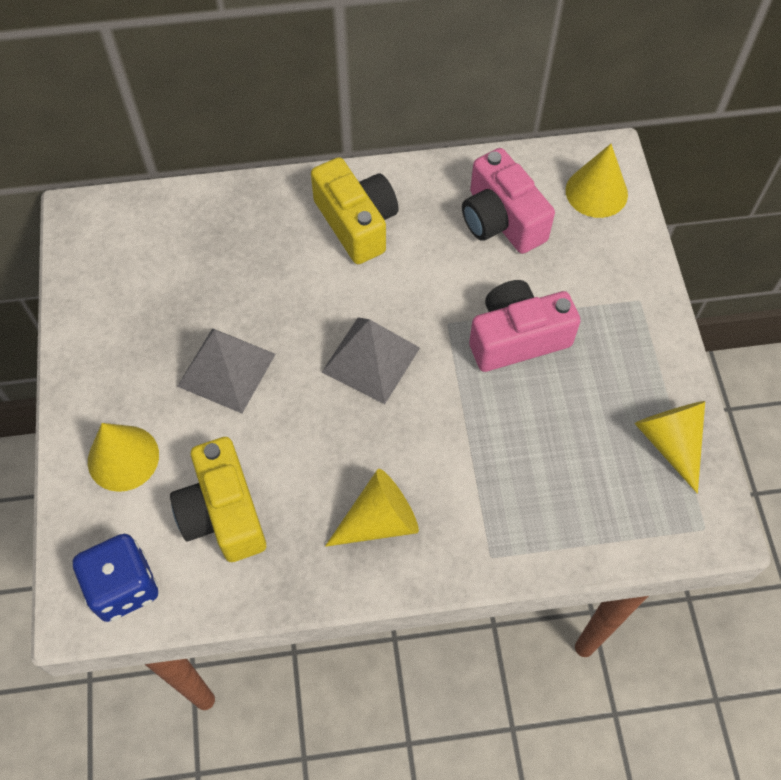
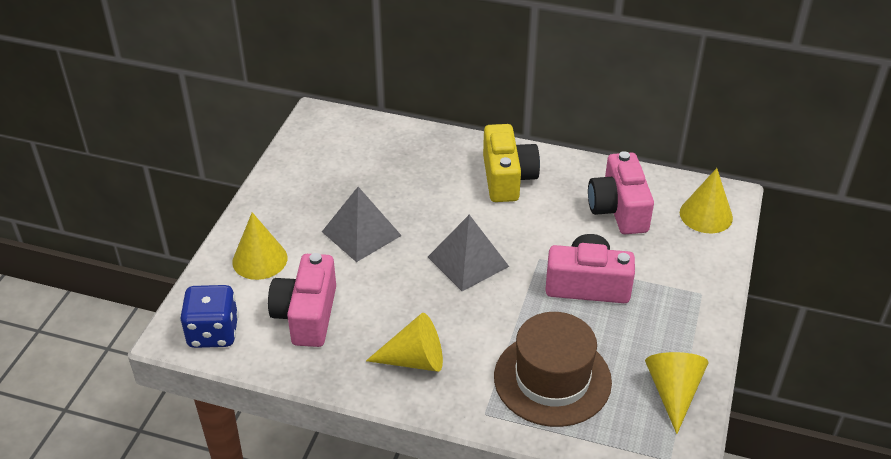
camera: 25 degrees right, 20 degrees down
yellow camera [170,437,266,562] -> pink camera [268,253,336,347]
none -> brown hat [494,312,612,427]

